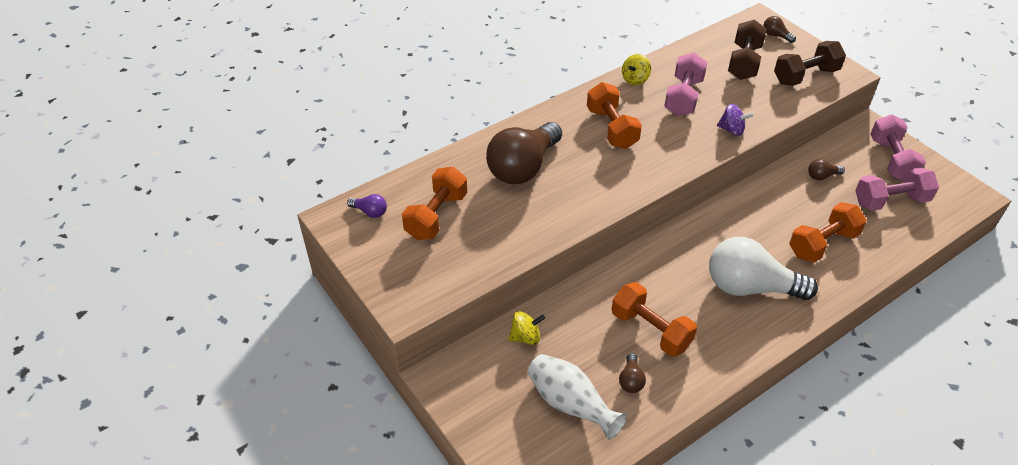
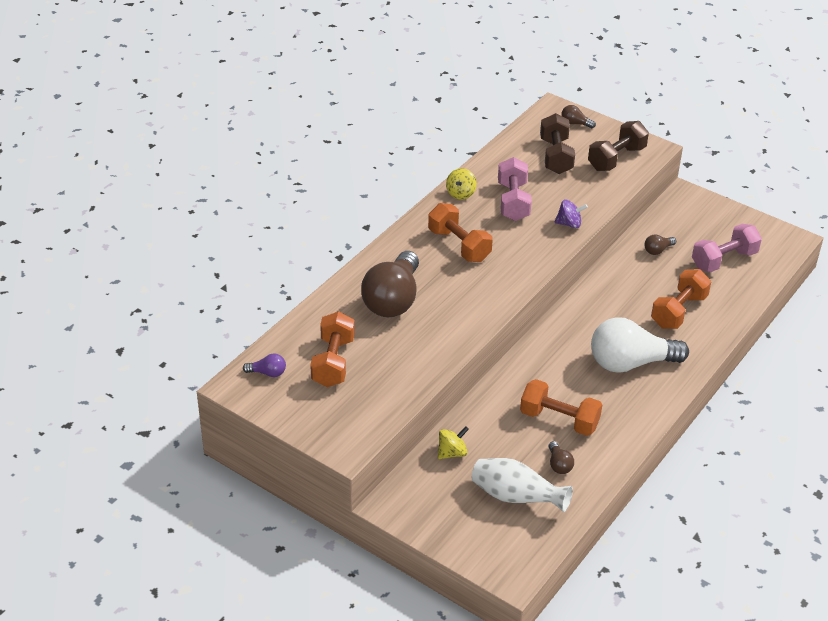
camera: 20 degrees left, 5 degrees down
pink dumbbell [871,114,926,182] -> none

